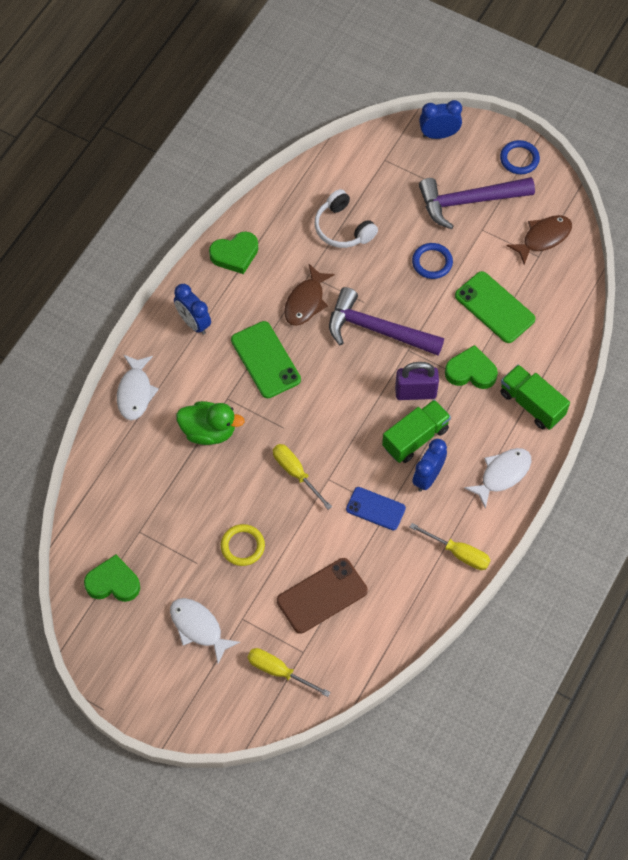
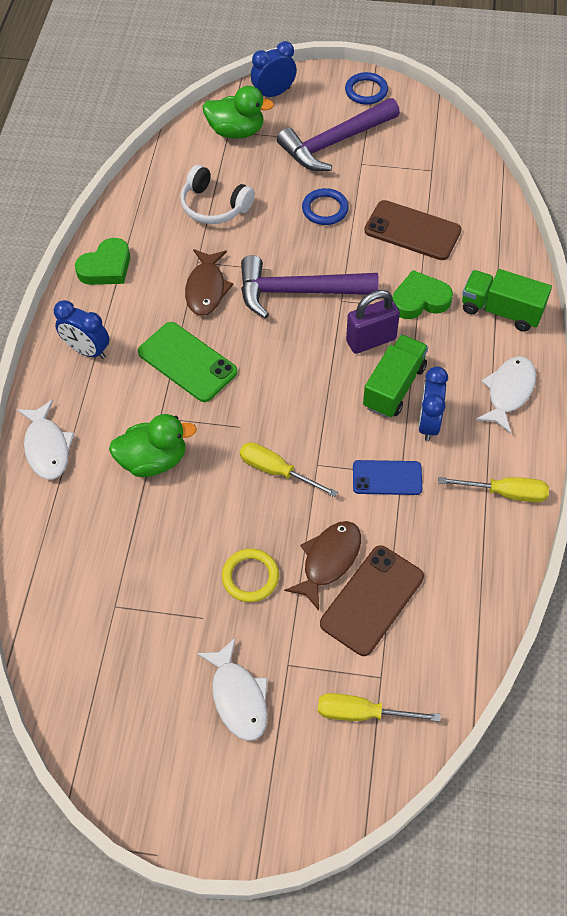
camera: 20 degrees left, 5 degrees down
green heart [84,555,140,602] -> none
white fish [170,598,240,664] -> white fish turned 135 degrees counterclockwise [197,637,268,741]
green phone [455,271,536,343] -> brown phone [364,200,462,260]
brown fish [506,215,572,265] -> brown fish moved to [284,521,361,611]
none -> green duck [203,86,274,139]

